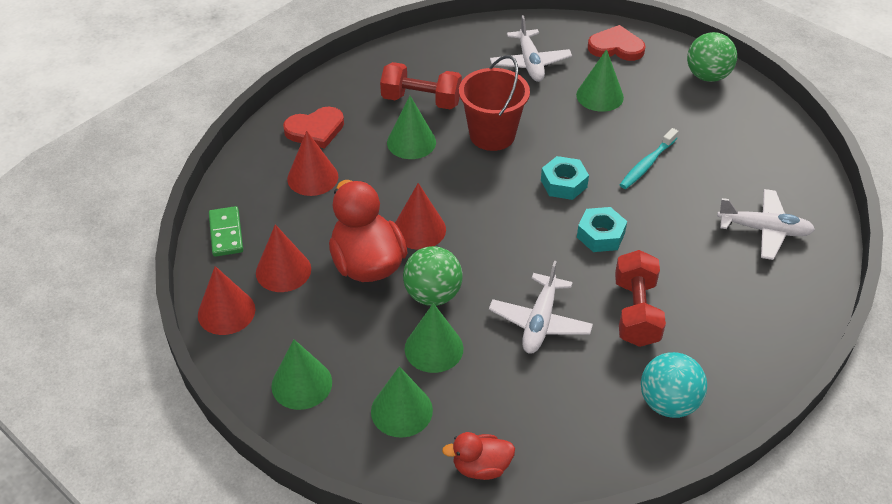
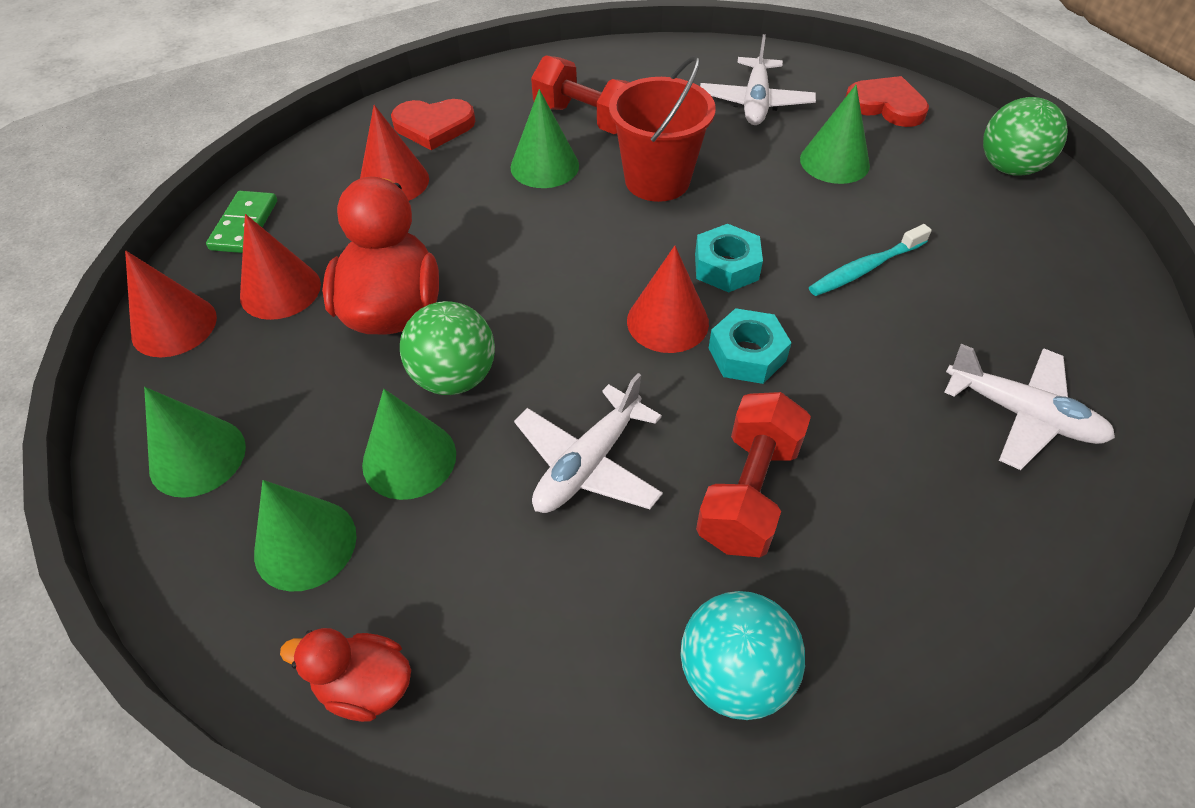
camera: 20 degrees right, 5 degrees up
red cone [395,183,446,250] -> red cone moved to [627,246,709,353]

